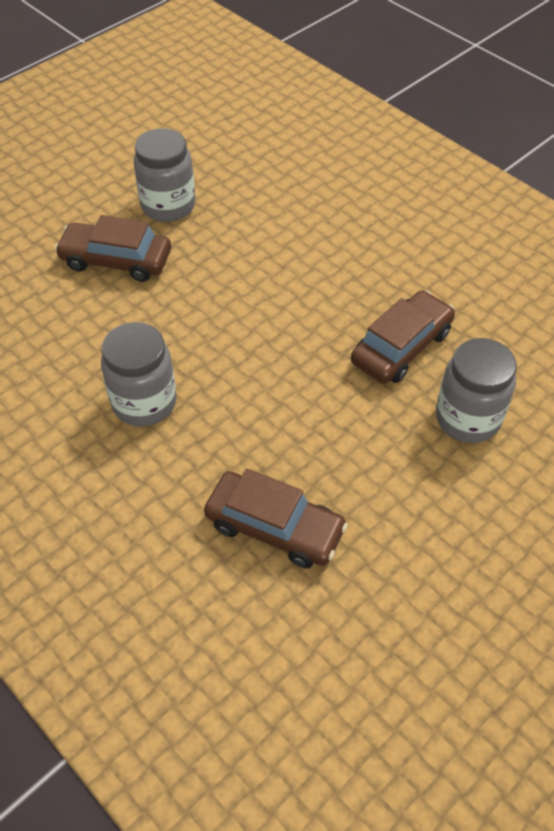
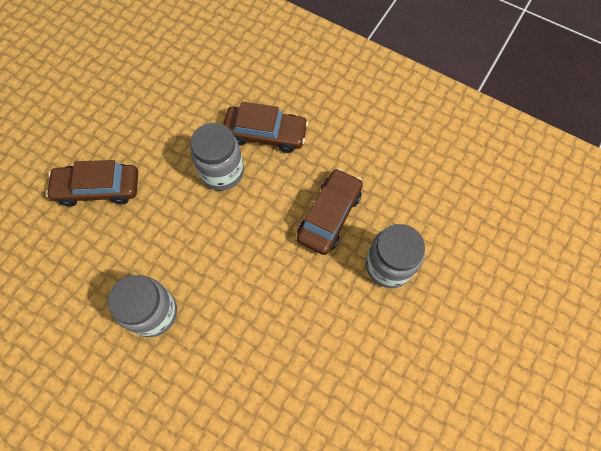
camera: 15 degrees left, 15 degrees up
grey jar [134,128,195,222] -> grey jar moved to [190,123,244,191]
brown car [204,469,348,569] -> brown car moved to [223,102,309,153]

